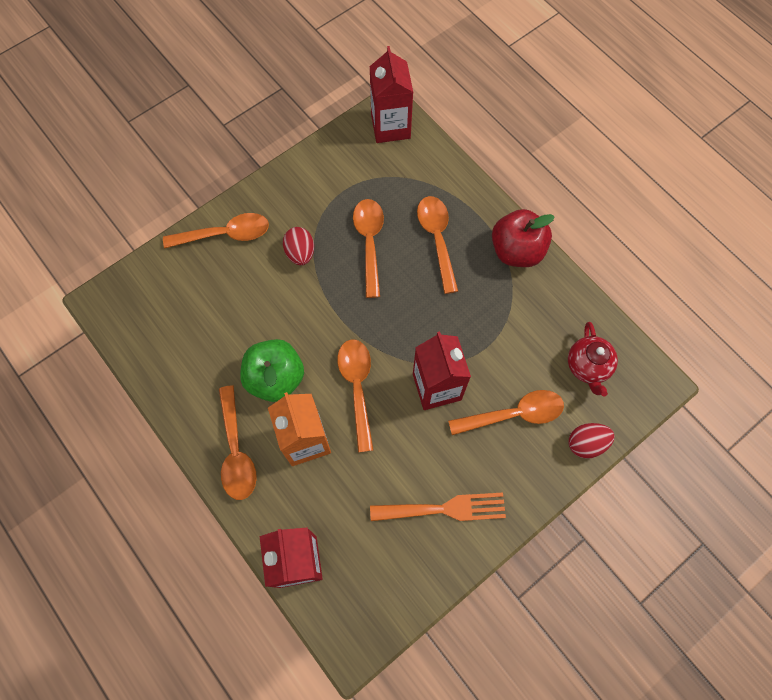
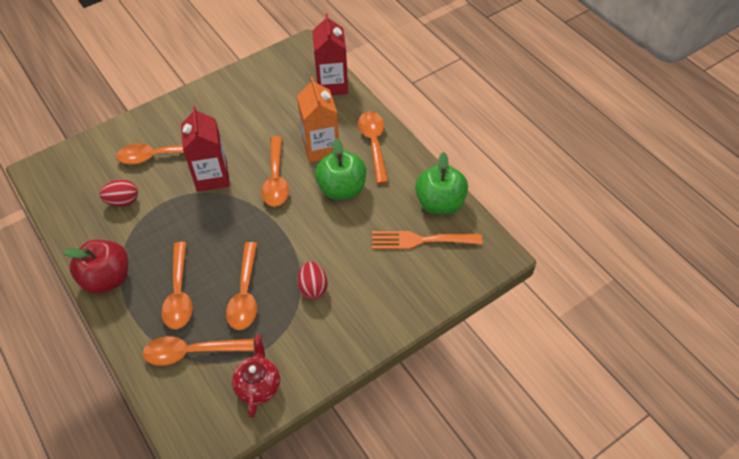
camera: 175 degrees left, 15 degrees down
orange spoon [163,213,269,249] -> orange spoon moved to [143,336,254,366]
red carton [369,46,413,143] -> none
orange fork [370,493,506,521] -> orange fork moved to [372,231,483,249]
red teapot [568,322,618,396] -> red teapot moved to [232,334,280,417]
red egg [568,423,615,459] -> red egg moved to [100,179,138,207]
none -> green apple [415,152,468,215]

